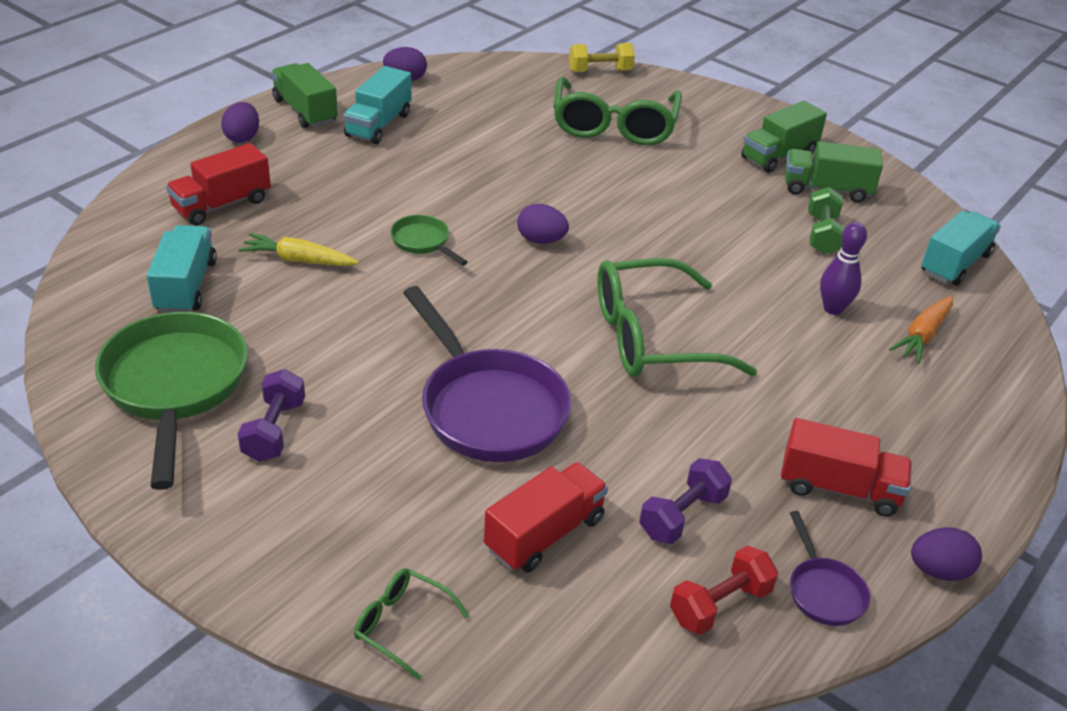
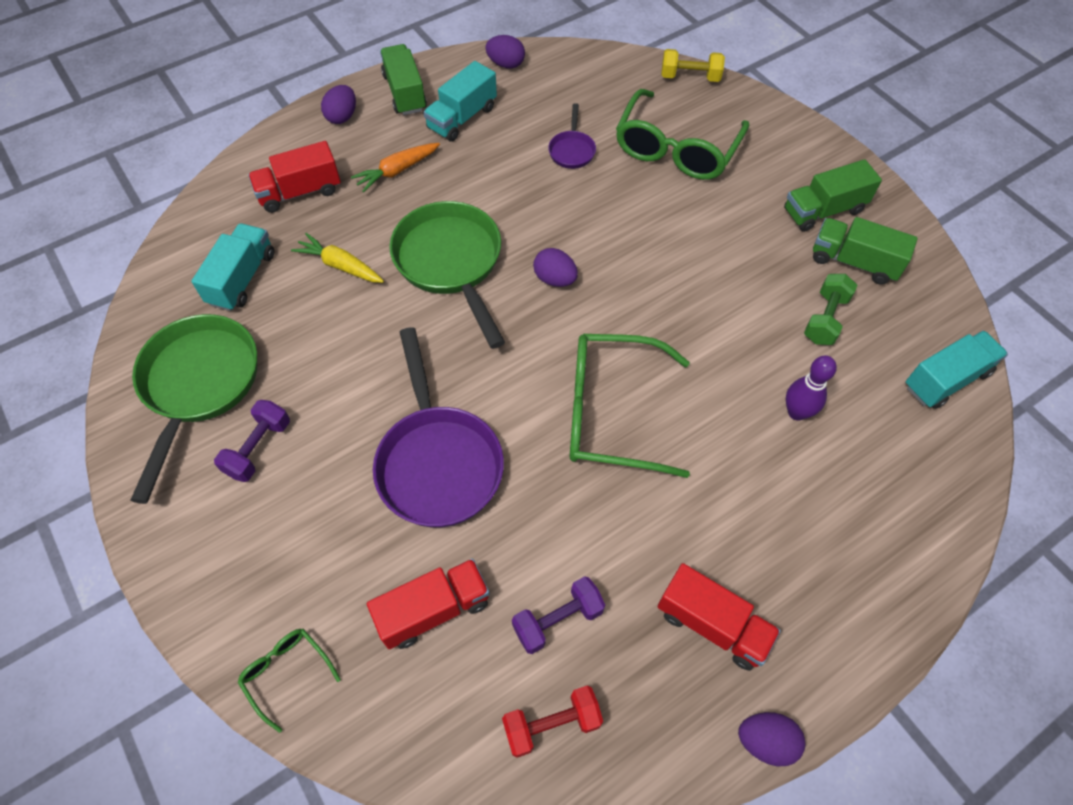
camera: 20 degrees right, 20 degrees up
green pan [390,215,467,265] -> green pan [389,201,505,349], size x2.13
purple pan [790,511,870,626] -> purple pan moved to [548,103,596,169]
orange carrot [889,296,953,364] -> orange carrot moved to [351,143,440,192]

